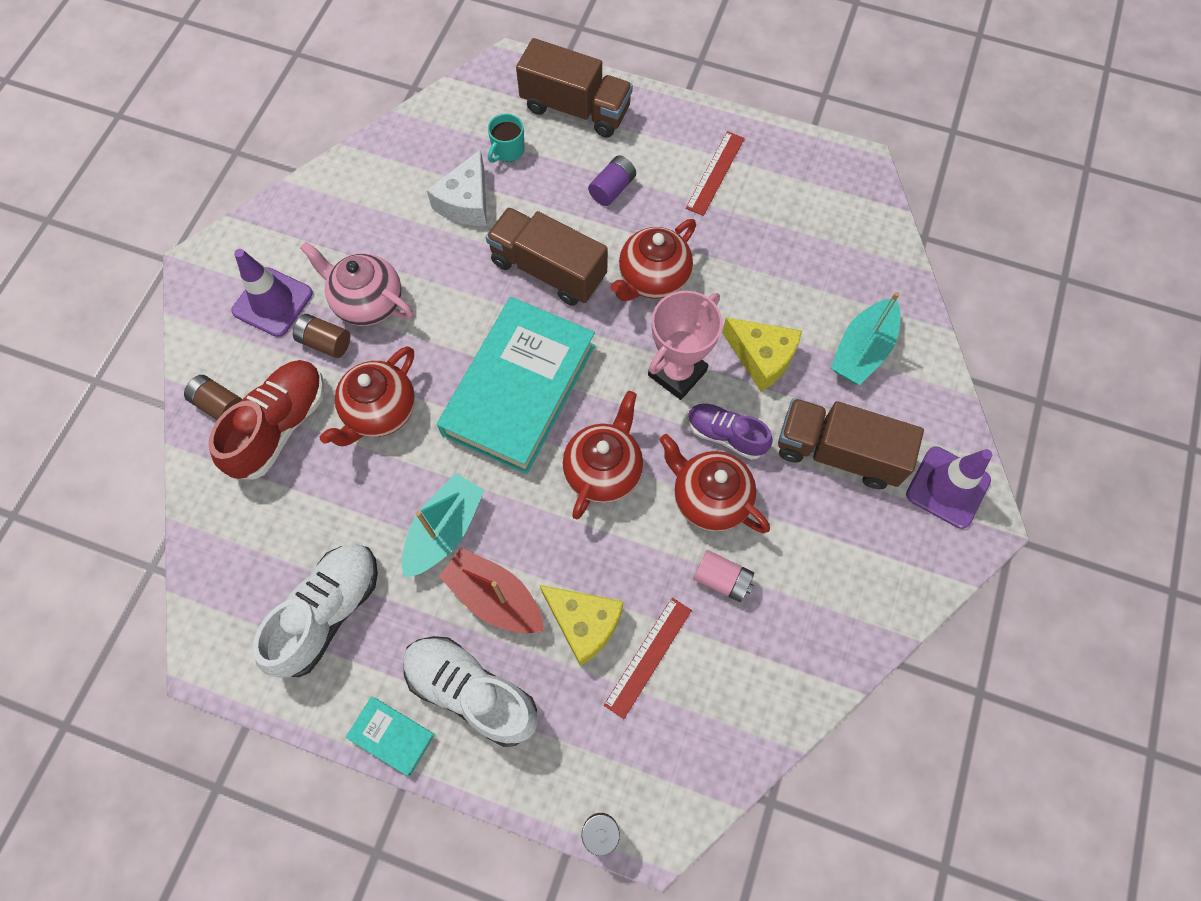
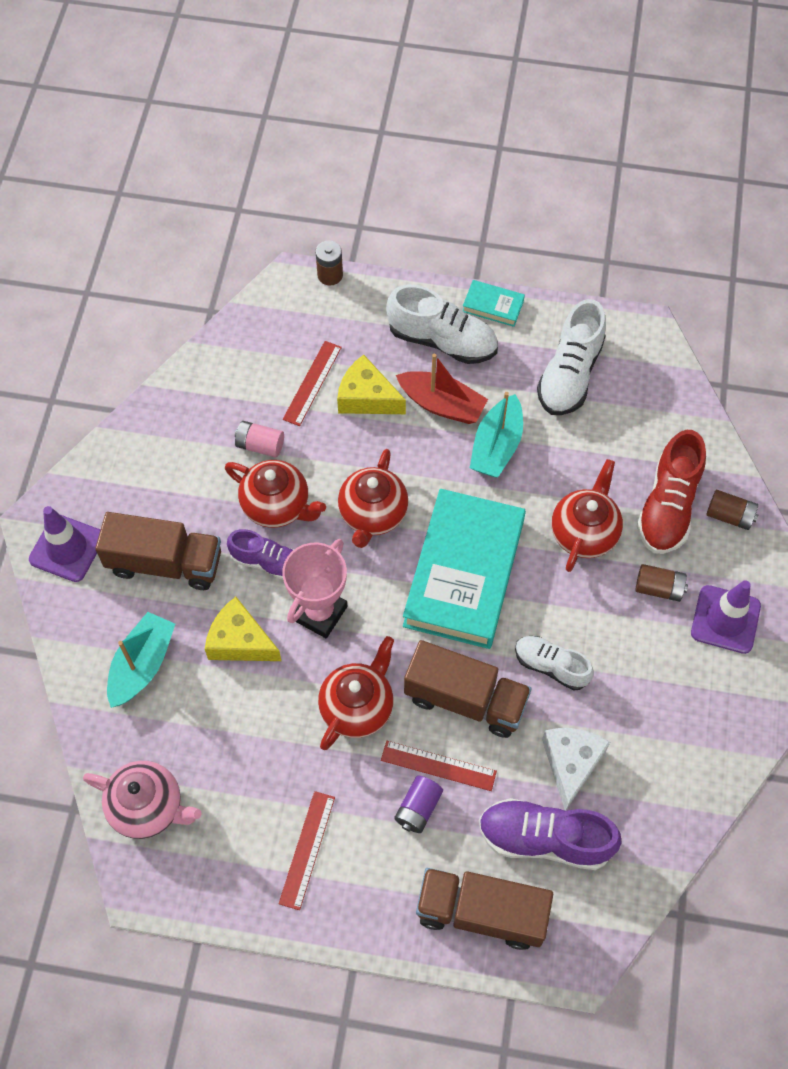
camera: 170 degrees right, 5 degrees down
pink teapot [300,241,413,326] -> pink teapot moved to [83,761,202,839]
turquoise mug [488,114,525,163] -> purple shoe [479,798,622,870]
none -> red ruler [381,741,497,791]
none -> white shoe [515,636,594,690]

